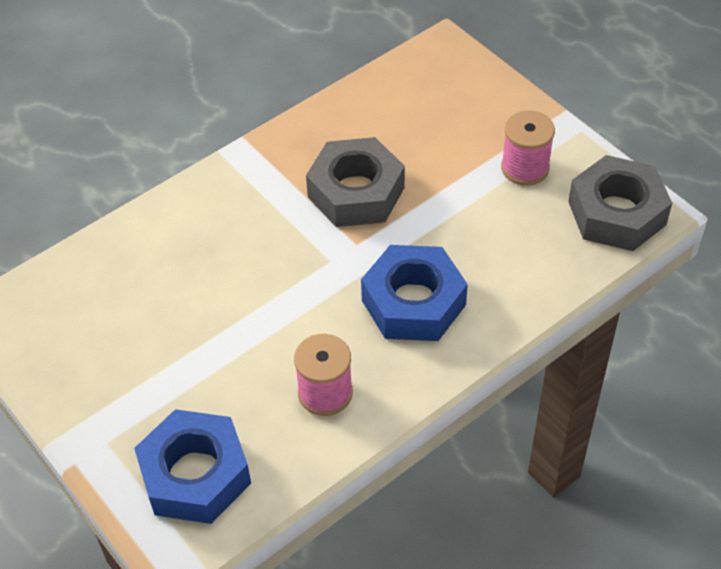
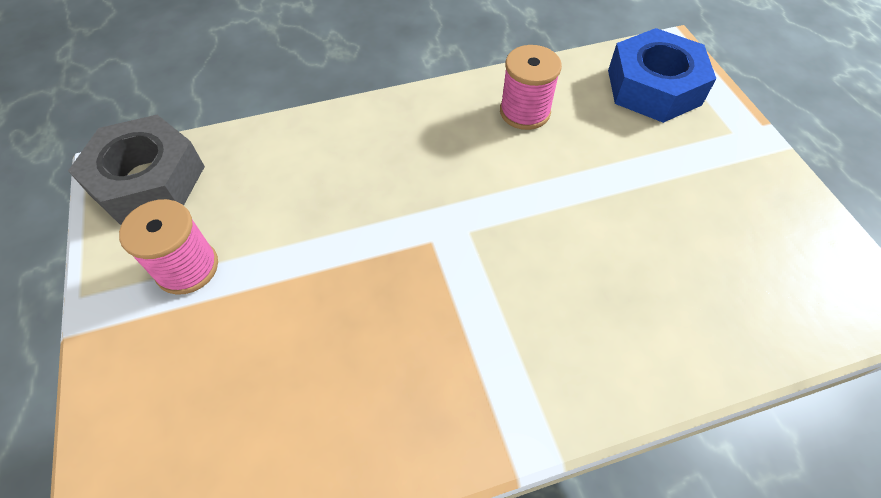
camera: 160 degrees left, 5 degrees up
grey nut [306,137,405,227] -> none
blue nut [361,245,468,341] -> none

